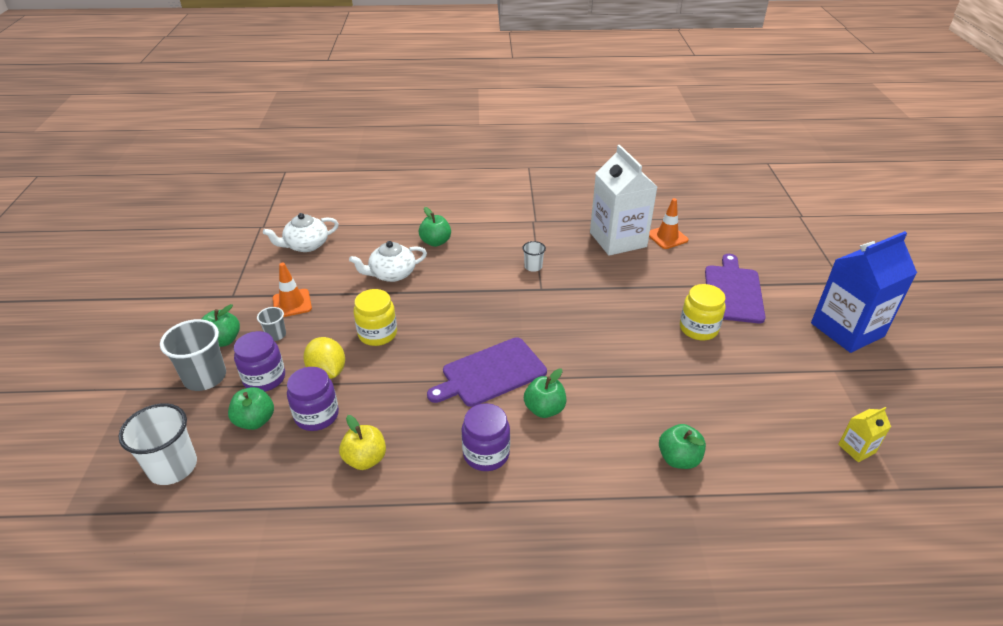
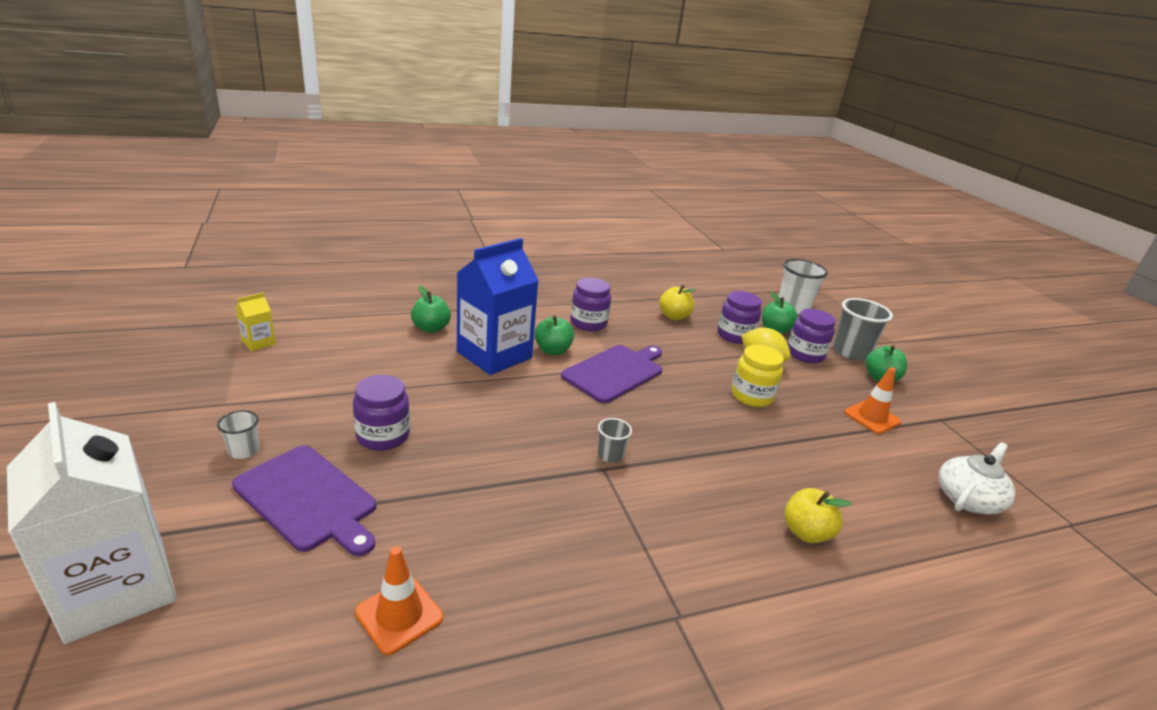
camera: 160 degrees right, 10 degrees down
grey cup [257,307,286,341] -> grey cup moved to [598,418,632,463]
white teapot [349,241,427,282] -> none
green apple [419,207,451,247] -> yellow apple [784,488,851,543]
white cup [522,241,546,272] -> white cup moved to [217,410,259,459]
white carton [590,145,657,256] -> white carton moved to [7,402,177,644]
yellow jar [680,284,726,340] -> purple jar [353,375,410,451]
purple cutting board [705,254,766,324] -> purple cutting board turned 45 degrees counterclockwise [232,445,376,556]
blue carton [811,231,917,353] -> blue carton moved to [457,238,539,375]

